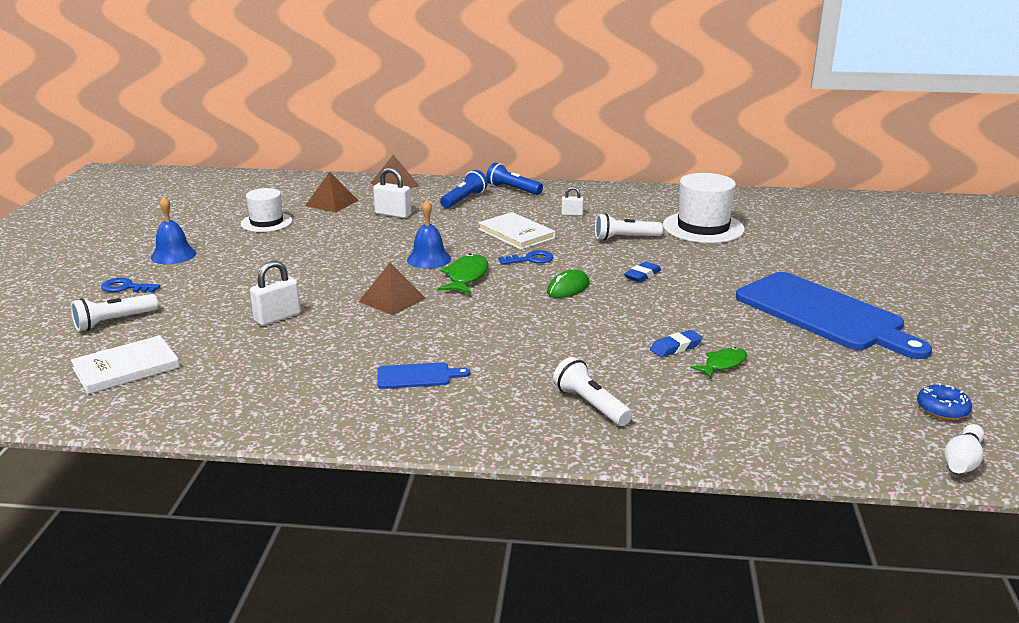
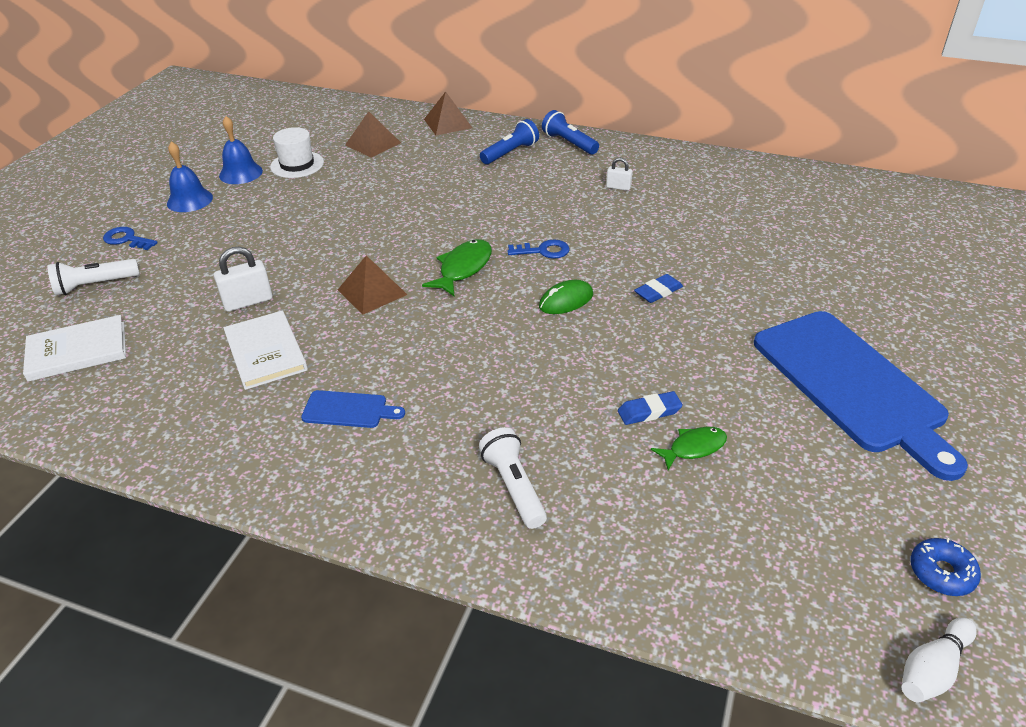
camera: 15 degrees right, 15 degrees up
white padlock [373,167,411,218] -> none
blue bell [407,200,451,269] -> blue bell moved to [219,116,263,184]
white book [478,212,556,250] -> white book moved to [223,311,308,390]
white flashlight [595,213,663,241] -> none
white hat [663,173,745,243] -> none

